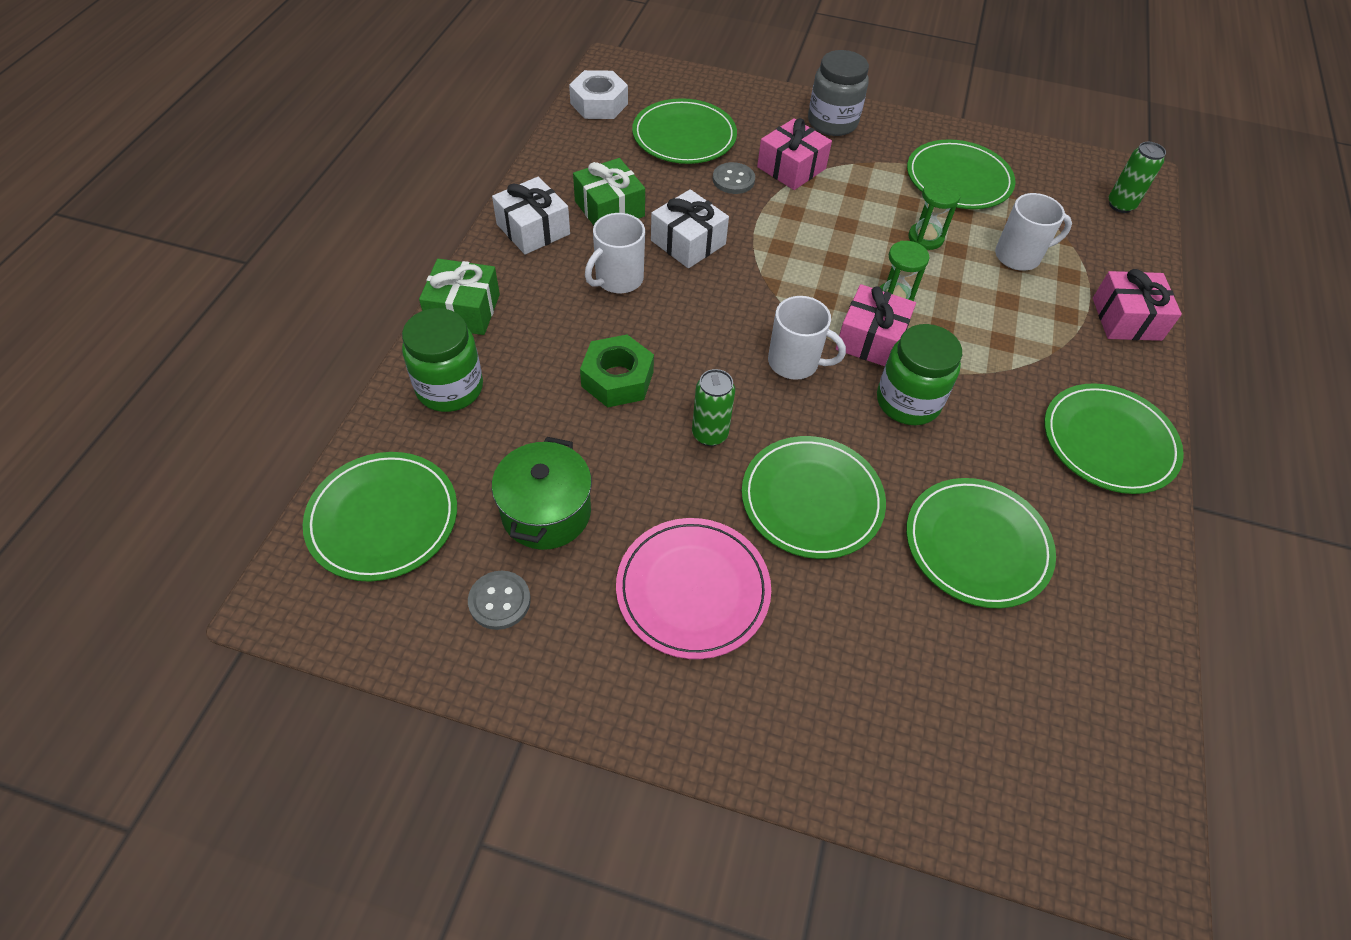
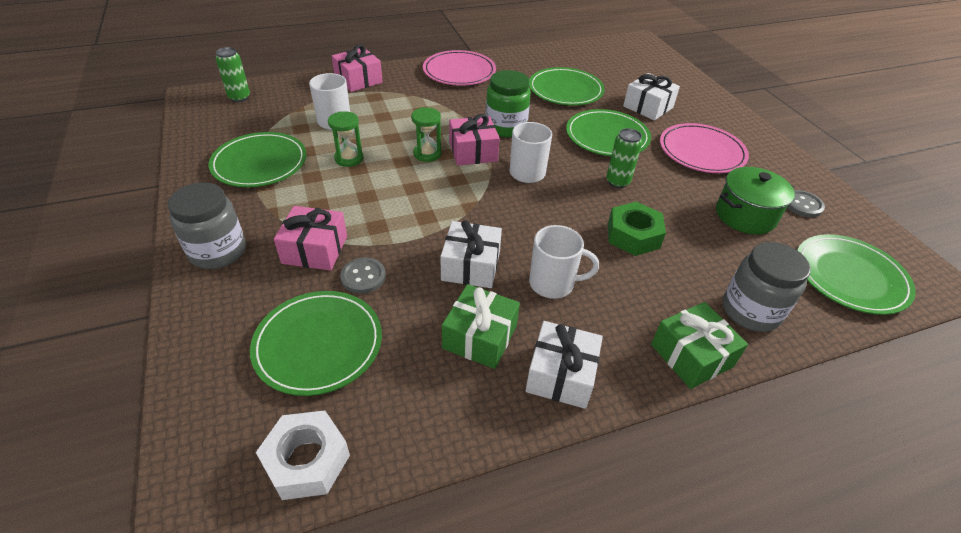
camera: 125 degrees left, 10 degrees down
green jar [402,308,483,412] -> grey jar [723,242,811,332]
green plate [1044,383,1184,494] -> pink plate [423,50,496,86]
none -> white gift [623,73,680,120]

